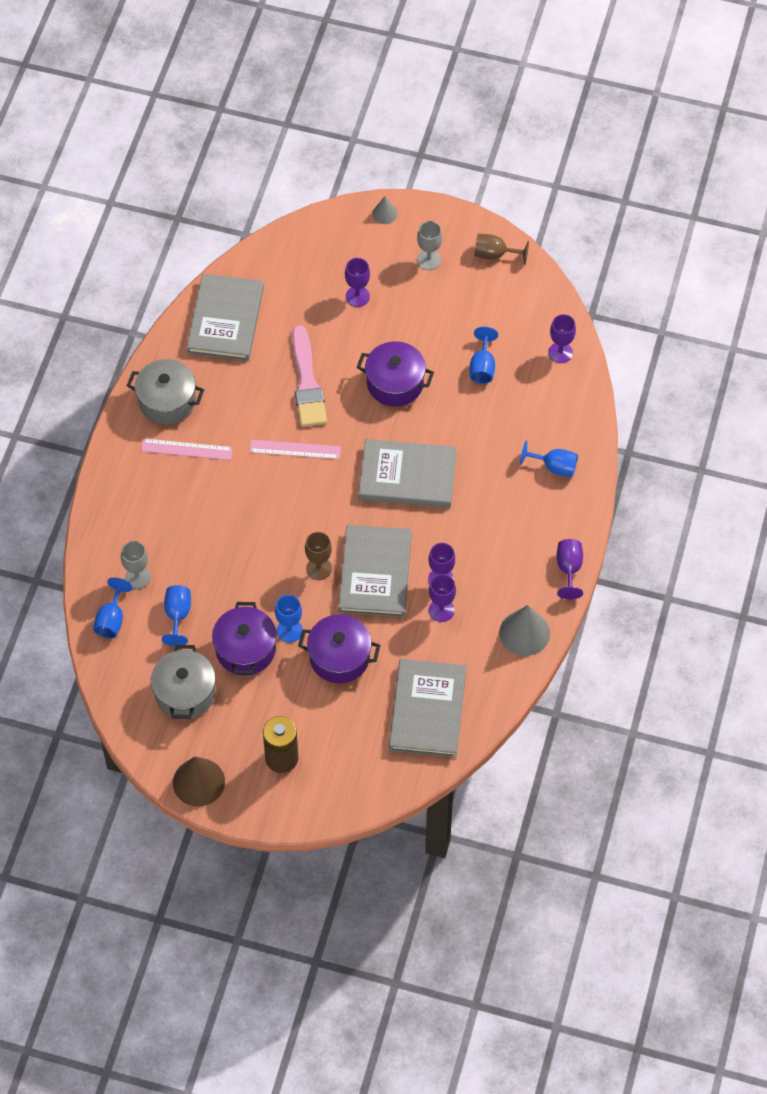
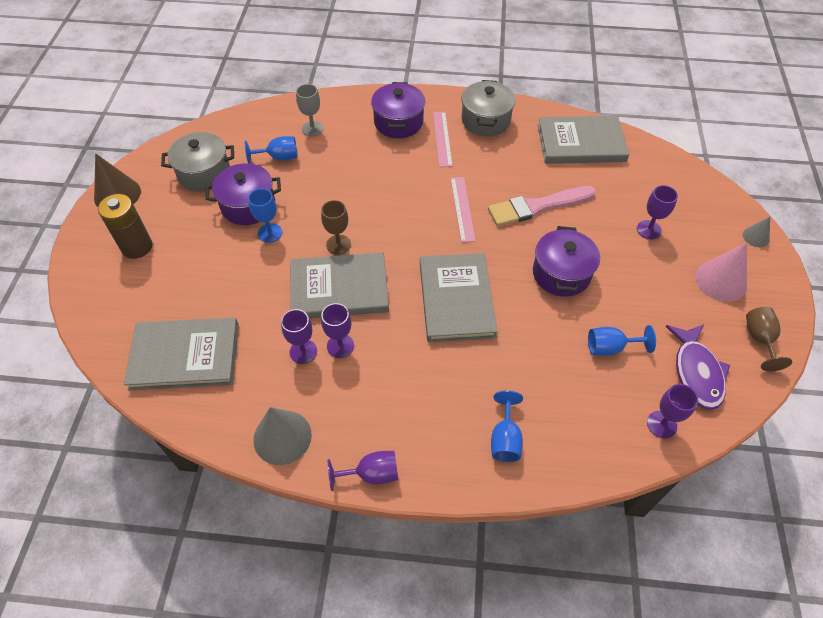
camera: 80 degrees right, 5 degrees down
blue goblet [93,578,133,638] -> none
purple pot [298,615,381,684] -> purple pot moved to [371,82,425,138]
grey goblet [417,221,442,270] -> pink cone [695,243,747,302]
none -> purple fish [665,324,730,410]

